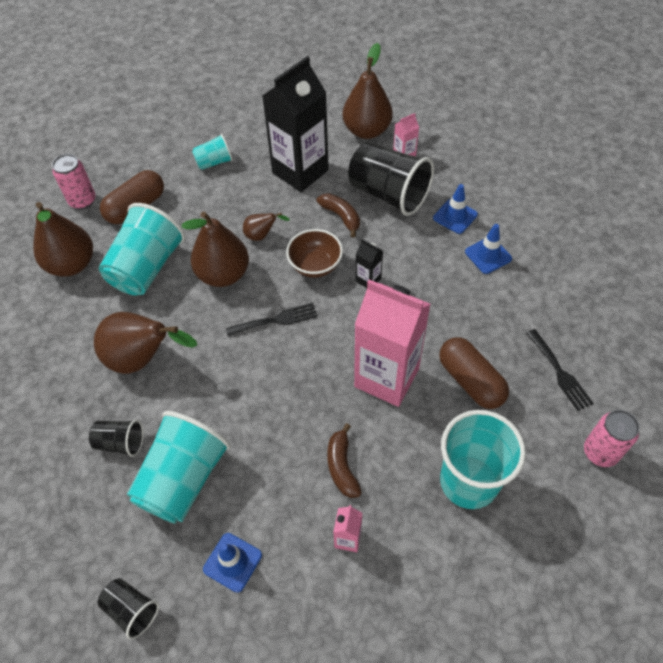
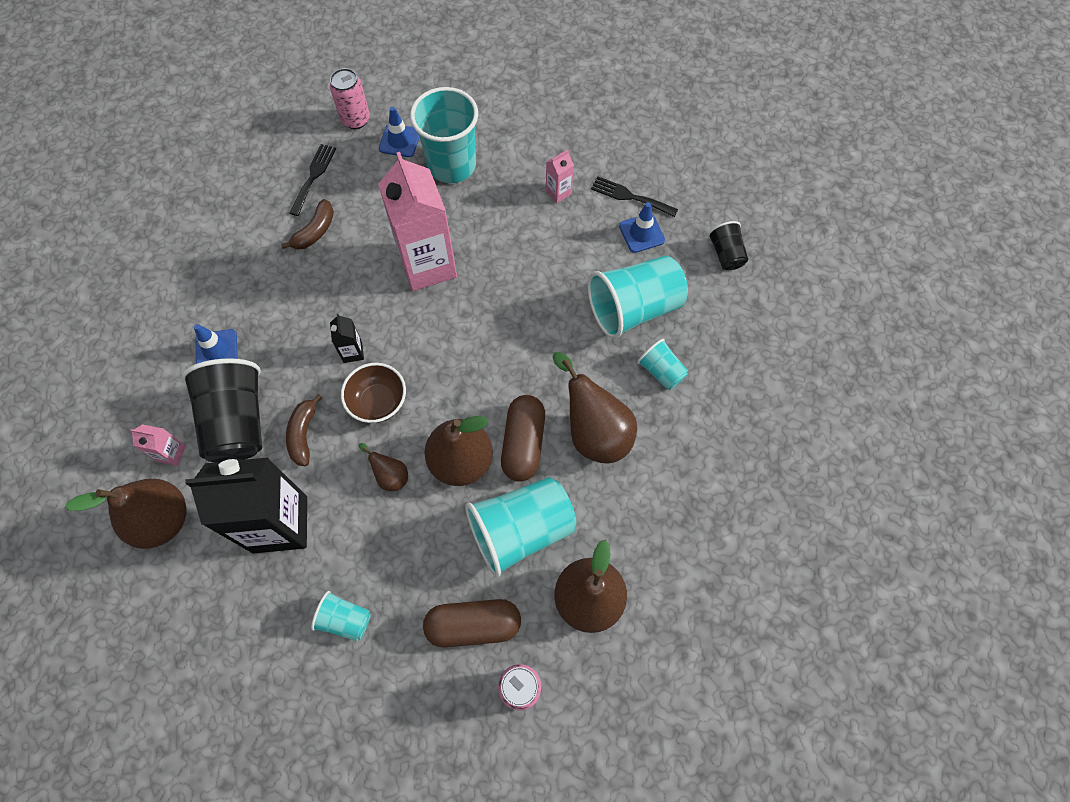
camera: 140 degrees left, 10 degrees up
black cup [89,419,144,457] -> turquoise cup [637,339,688,390]
black fork [226,303,318,337] -> black fork moved to [591,176,678,217]
brown banana [327,423,362,498] -> brown banana moved to [281,199,334,250]
brown capsule [439,338,509,409] -> brown capsule moved to [501,395,545,481]
blue traffic cone [465,224,512,274] -> blue traffic cone moved to [379,107,419,157]

